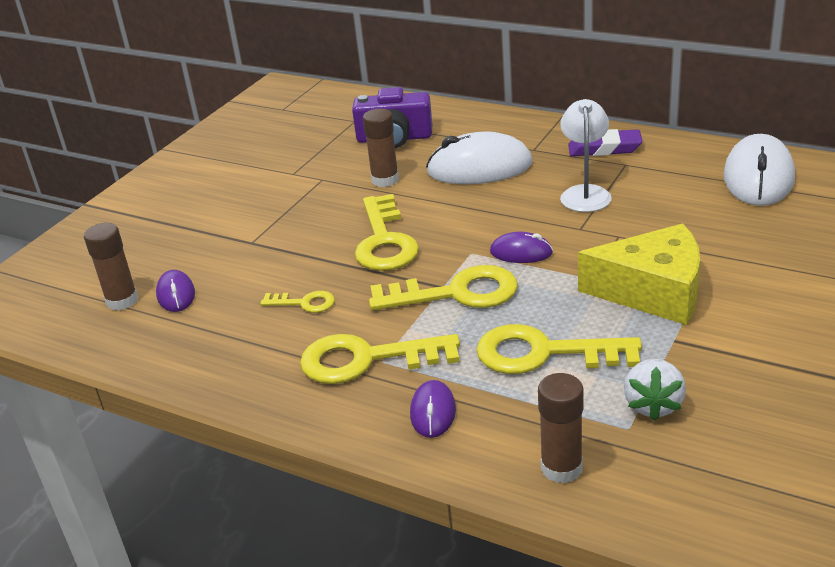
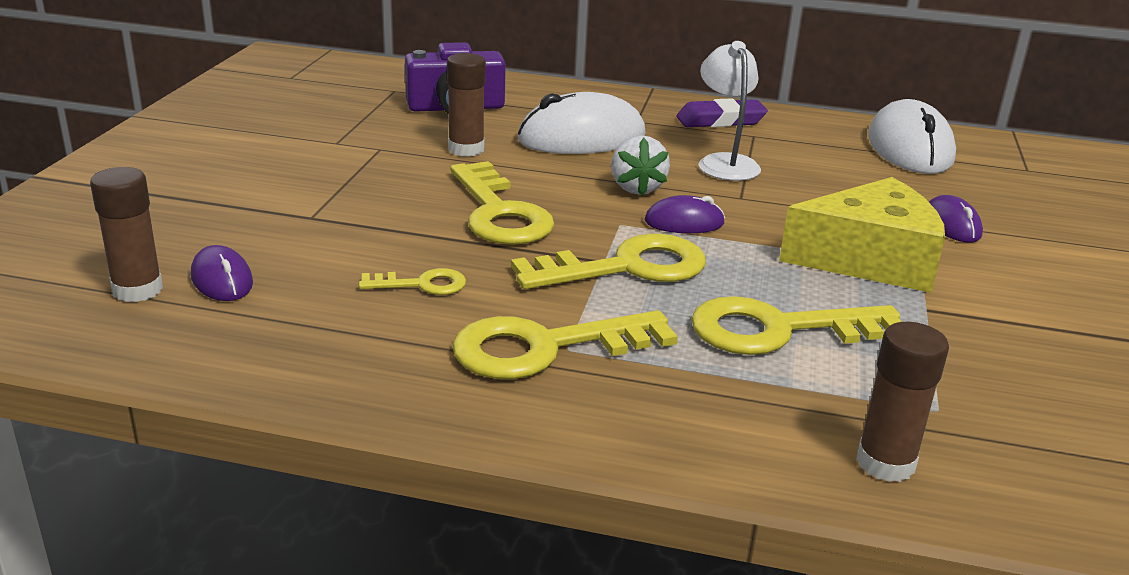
camera: 20 degrees left, 5 degrees down
purple mouse [410,380,456,438] -> purple mouse moved to [929,195,983,243]
white strawberry [624,359,686,421] -> white strawberry moved to [611,135,670,196]

